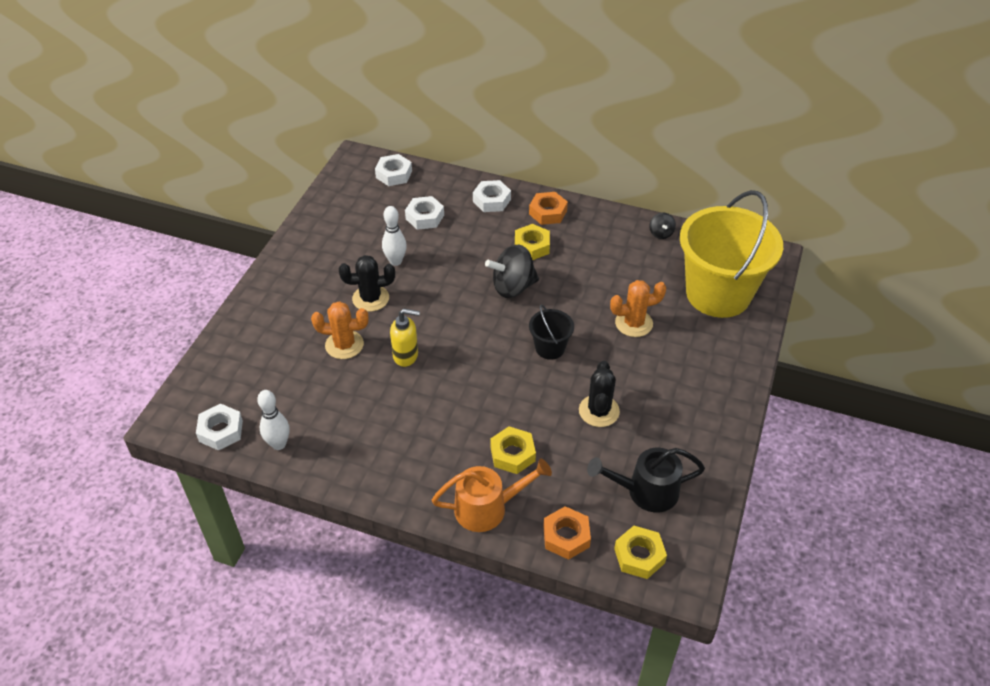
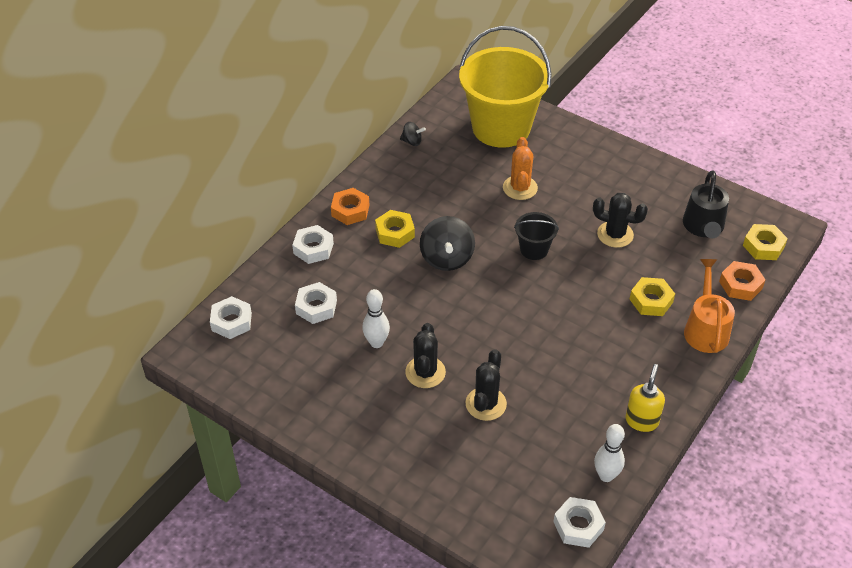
camera: 75 degrees left, 0 degrees up
orange cactus [311,301,369,359] -> black cactus [465,349,507,421]
yellow soap dispenser [390,309,420,367] -> yellow soap dispenser moved to [625,364,665,432]

